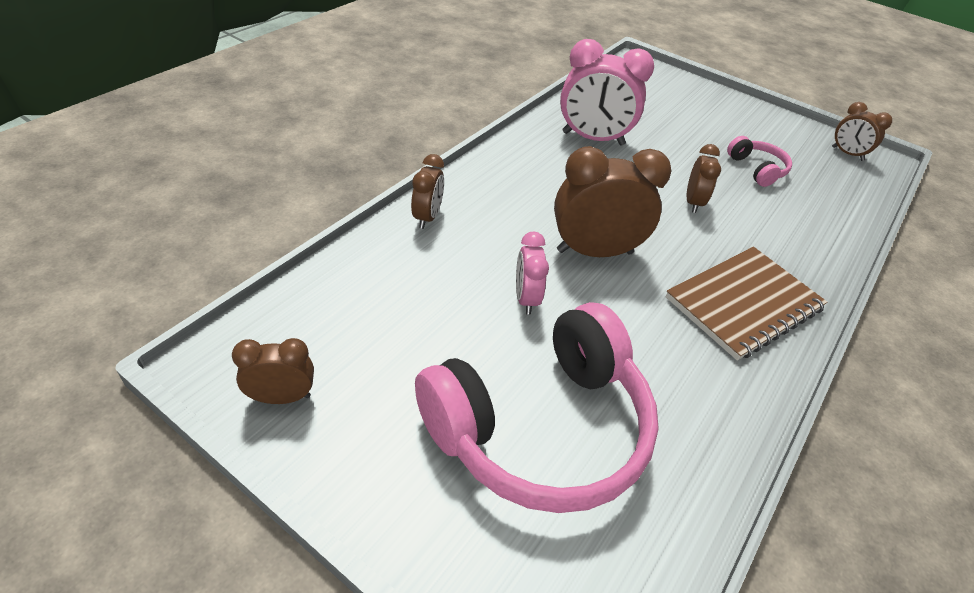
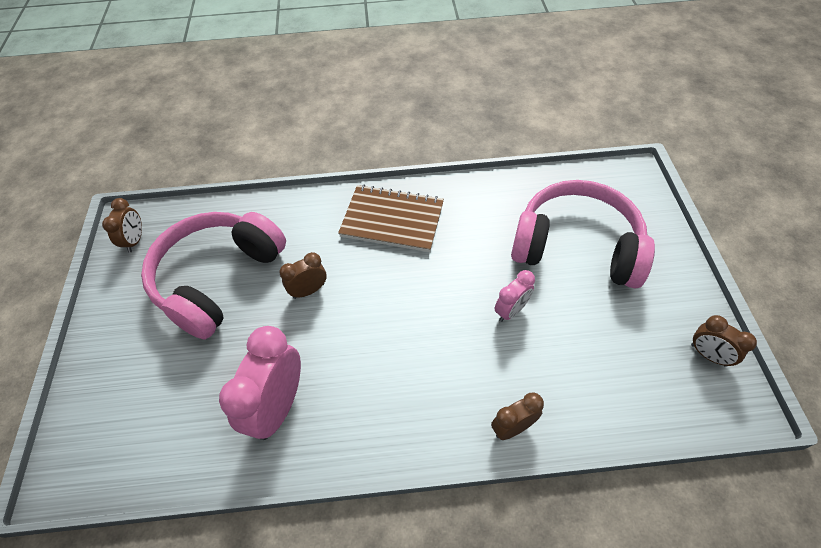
camera: 125 degrees left, 10 degrees up
brown clock [554,146,671,257] -> none
pink clock [560,39,654,146] -> pink clock turned 135 degrees counterclockwise [219,326,301,440]
pink headphones [727,136,792,187] -> pink headphones [141,212,286,340], size x2.33

